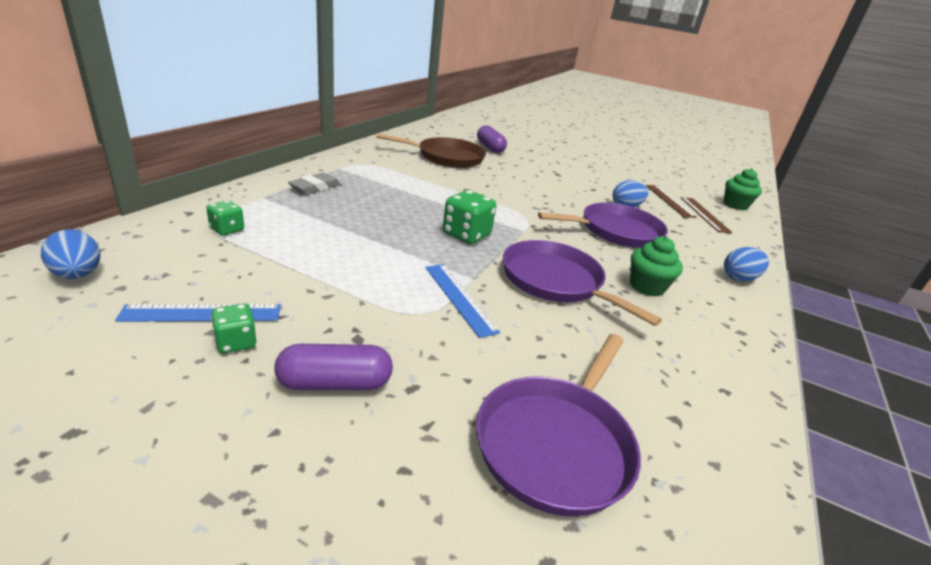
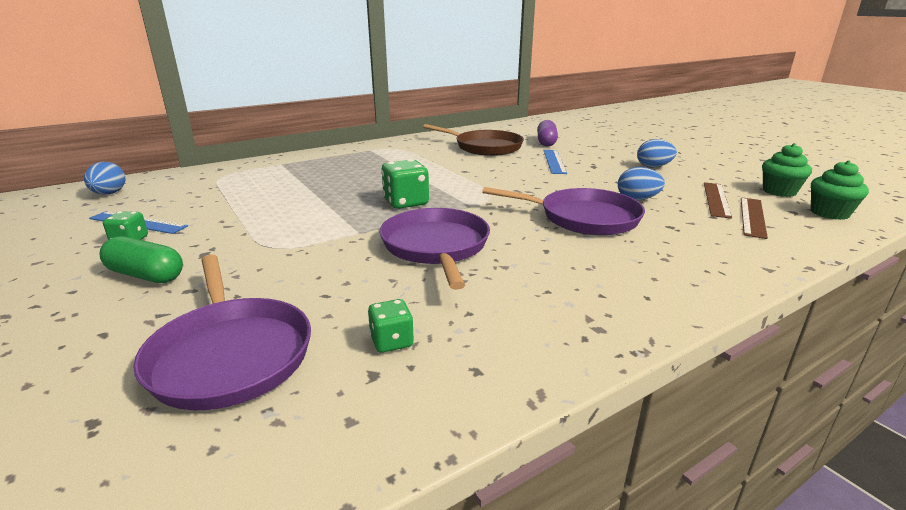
camera: 35 degrees right, 5 degrees down
green dice [206,200,244,236] -> green dice moved to [368,299,414,353]
purple capsule [274,344,393,390] -> green capsule [99,236,183,283]
grey eraser [288,173,340,195] -> none
blue ruler [425,264,500,338] -> blue ruler moved to [543,150,567,174]
purple pan [476,334,641,516] -> purple pan turned 90 degrees counterclockwise [133,254,311,410]
green cupcake [630,236,683,297] -> green cupcake moved to [762,143,812,197]
blue egg [724,247,769,282] -> blue egg moved to [637,139,677,168]

